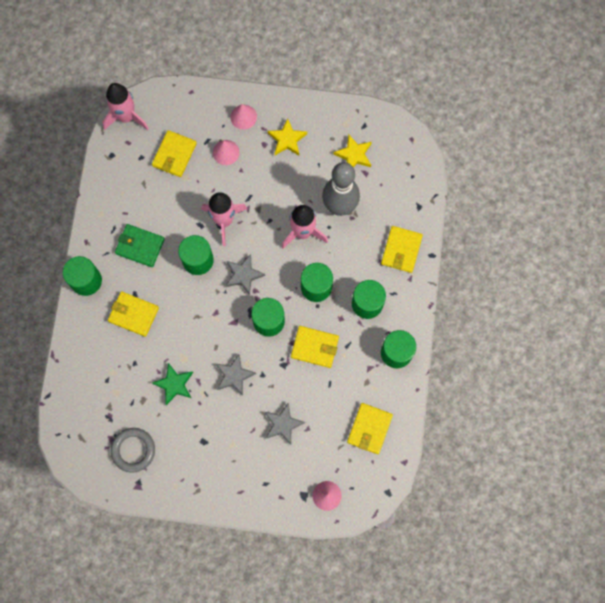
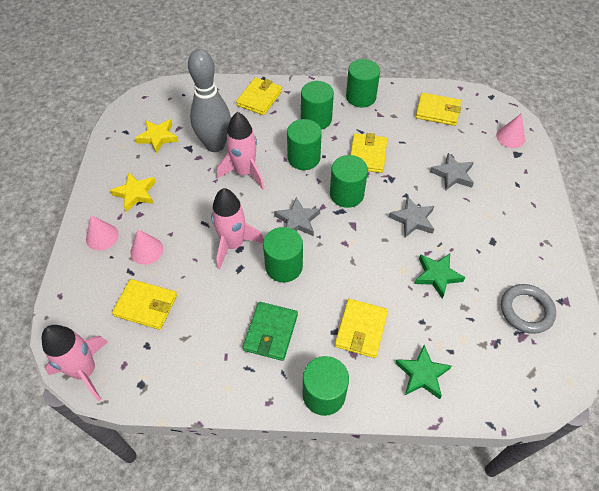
camera: 95 degrees left, 20 degrees down
yellow wallet [381,226,423,273] -> yellow wallet turned 75 degrees counterclockwise [236,77,282,115]
none -> green star [395,345,451,399]

